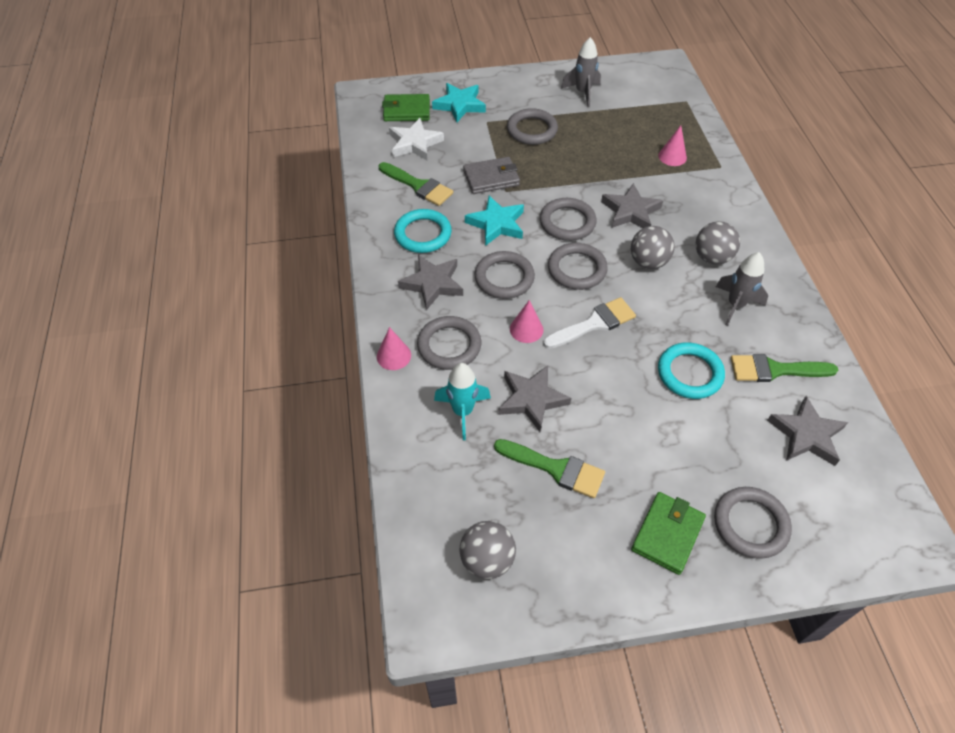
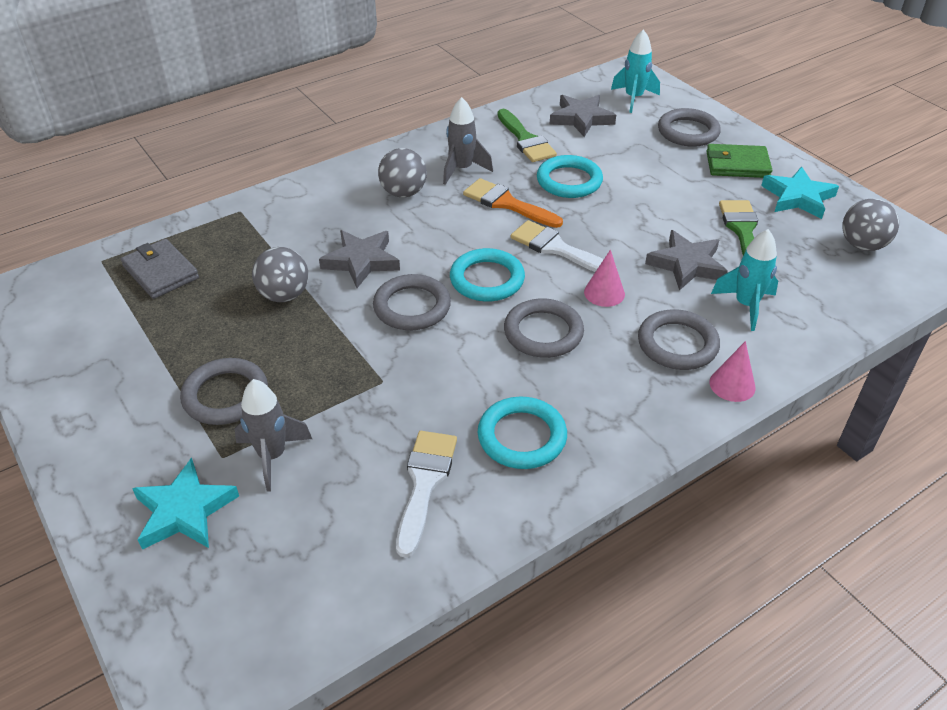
camera: 115 degrees left, 10 degrees down
green brush [379,162,453,206] -> white brush [396,431,457,558]
green wallet [382,94,430,121] -> none
white star [389,118,444,160] -> none
grey star [398,255,463,310] -> none
grey wallet [463,157,520,194] -> grey wallet moved to [121,239,199,299]
turquoise star [465,196,524,246] -> turquoise star moved to [761,167,839,219]
grey ring [548,243,608,290] -> turquoise ring [450,248,525,302]
grey rocket [561,37,601,107] -> grey rocket moved to [235,379,312,492]
grey ball [631,226,675,269] -> grey ball moved to [252,247,309,302]
pink cone [658,125,687,166] -> none
none -> orange brush [463,178,563,228]
none -> turquoise rocket [611,29,660,113]

